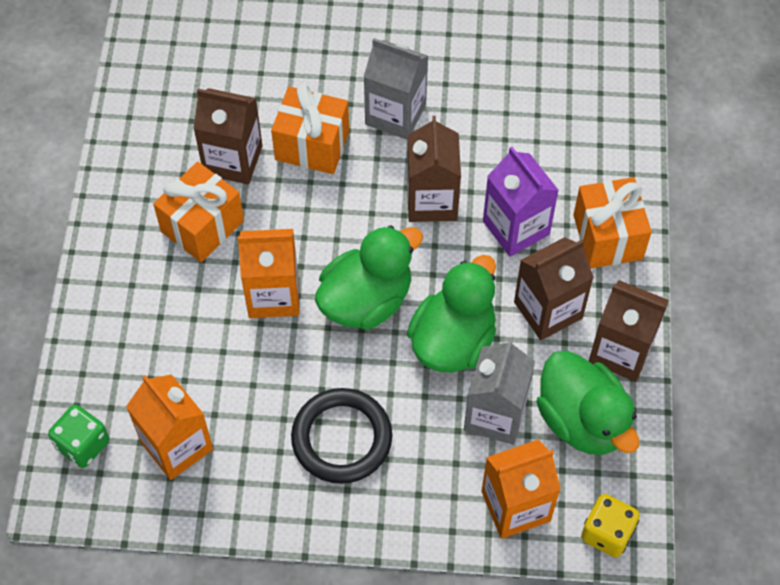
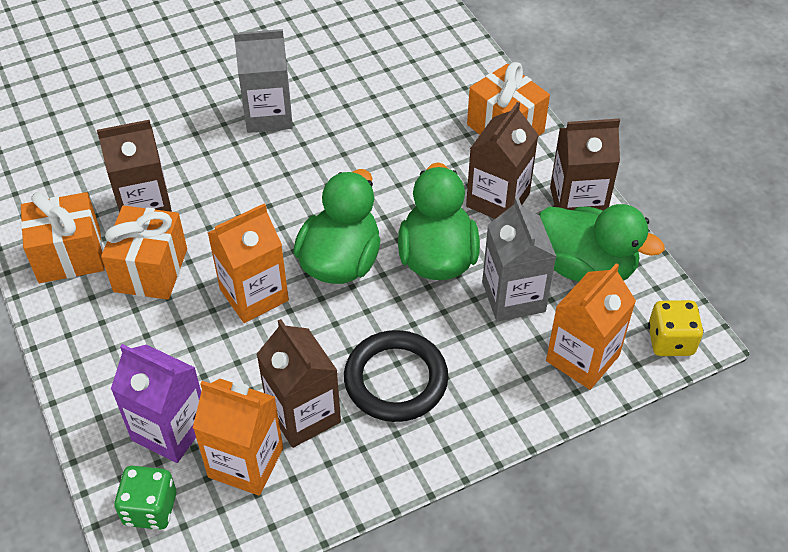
camera: 30 degrees left, 10 degrees down
orange gift [271,84,349,174] -> orange gift moved to [21,192,105,283]
brown carton [407,116,461,222] -> brown carton moved to [256,319,341,448]
purple carton [483,147,559,257] -> purple carton moved to [111,344,201,463]

